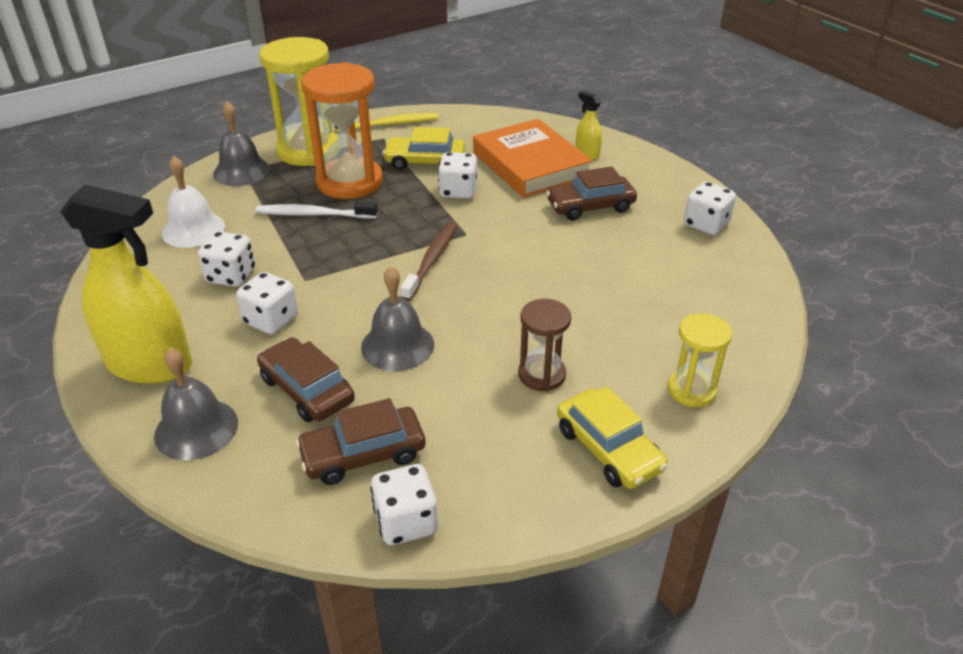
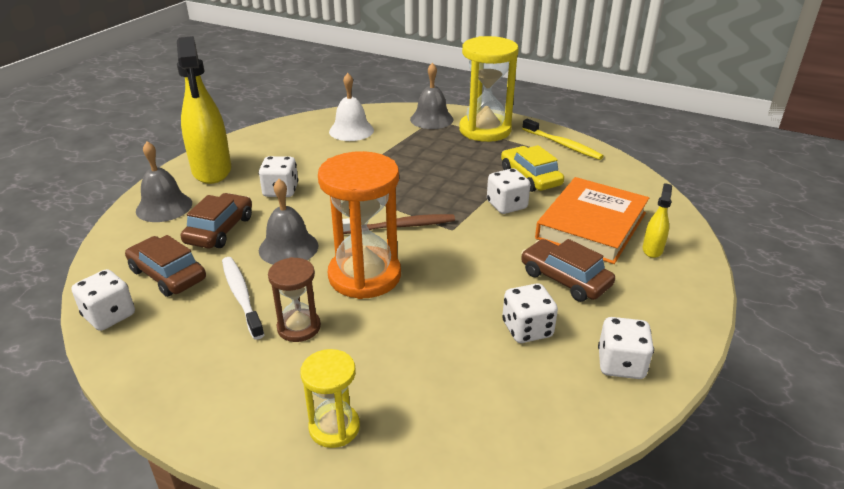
camera: 60 degrees right, 5 degrees down
white dice [198,231,255,287] -> white dice moved to [502,283,558,343]
white toothbrush [256,202,377,218] -> white toothbrush moved to [222,257,264,340]
orange hourglass [301,62,383,199] -> orange hourglass moved to [318,151,401,299]
yellow car [557,386,668,489] -> none

